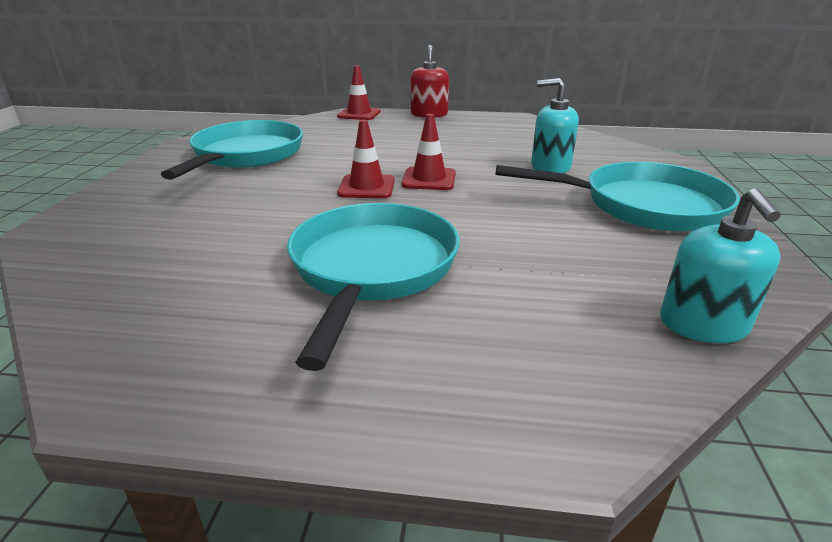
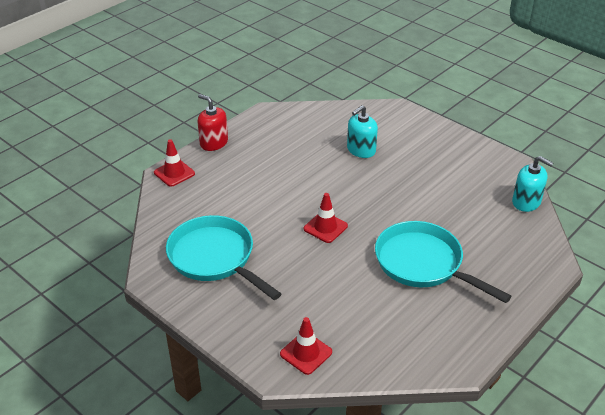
camera: 55 degrees left, 10 degrees up
red traffic cone [402,114,456,190] -> red traffic cone moved to [280,317,332,375]
turquoise pan [495,162,740,232] -> none

